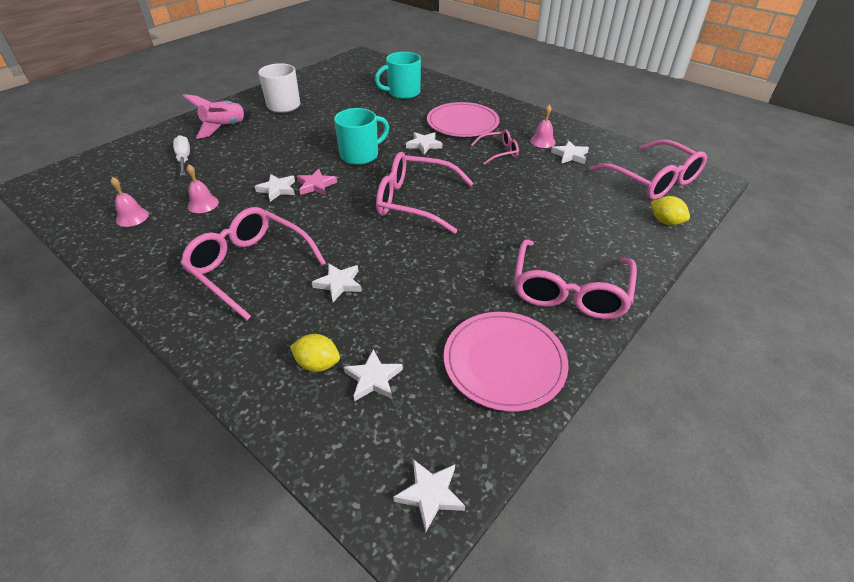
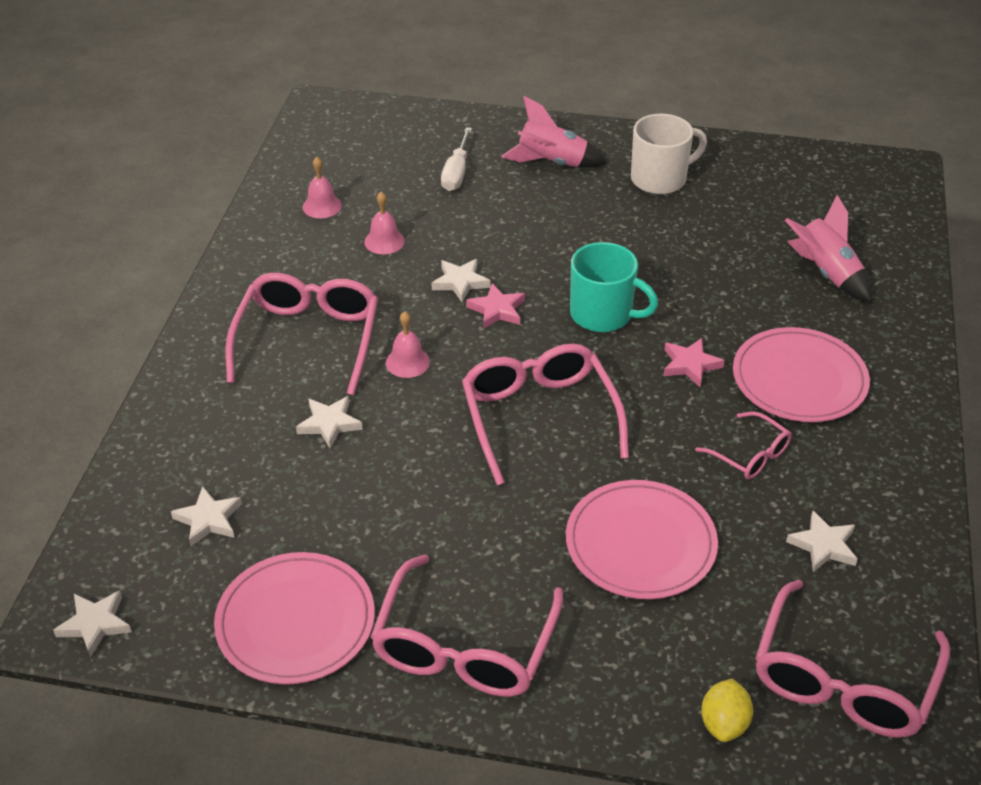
camera: 60 degrees right, 0 degrees up
white screwdriver [173,135,190,176] -> white screwdriver turned 150 degrees clockwise [441,127,472,191]
yellow lemon [290,334,340,372] -> none
turquoise mug [375,52,421,99] -> pink rocket [785,195,872,303]
white star [406,132,442,155] -> pink star [663,338,725,387]
pink glasses [514,239,637,319] -> pink glasses turned 60 degrees counterclockwise [371,555,563,697]
pink bell [530,105,556,148] -> pink bell moved to [386,311,430,378]
none -> pink plate [566,480,718,599]

